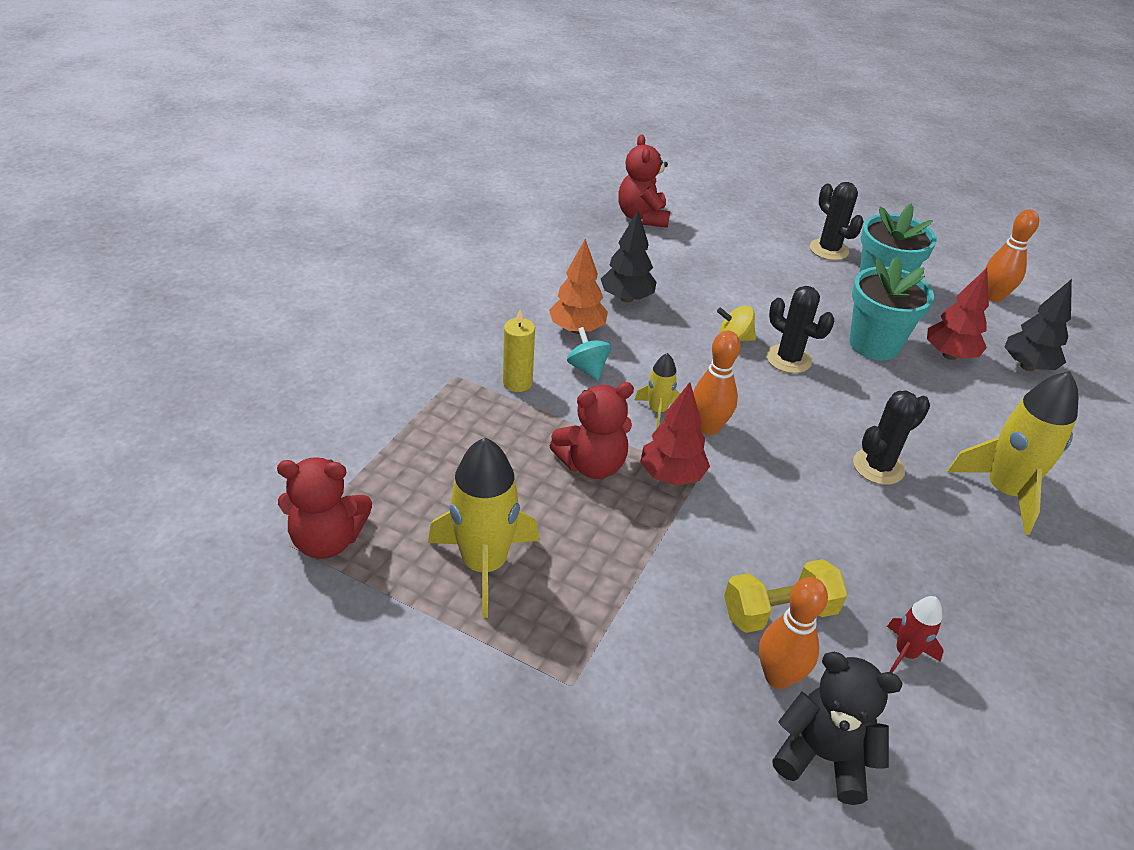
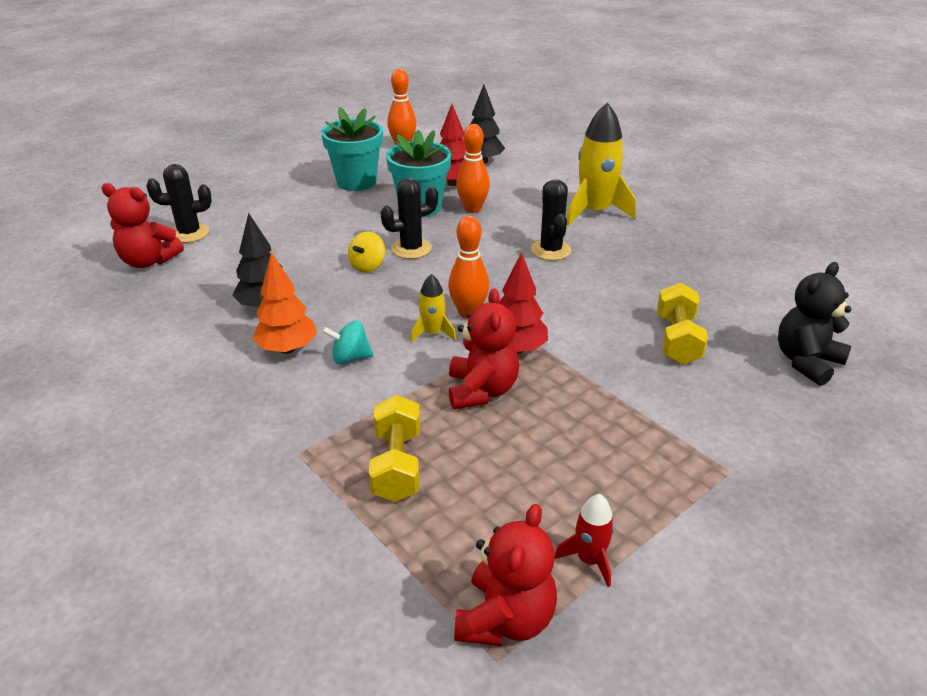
camera: 65 degrees left, 5 degrees down
yellow rocket [428,438,539,618] -> none
yellow candle [503,310,535,392] -> none
orange bowling pin [759,577,828,689] -> orange bowling pin moved to [456,124,490,213]
black cactus [810,182,864,260] -> black cactus moved to [146,164,212,243]
red rocket [887,596,944,673] -> red rocket moved to [555,494,614,587]
none -> yellow dumbbell [369,395,420,502]

